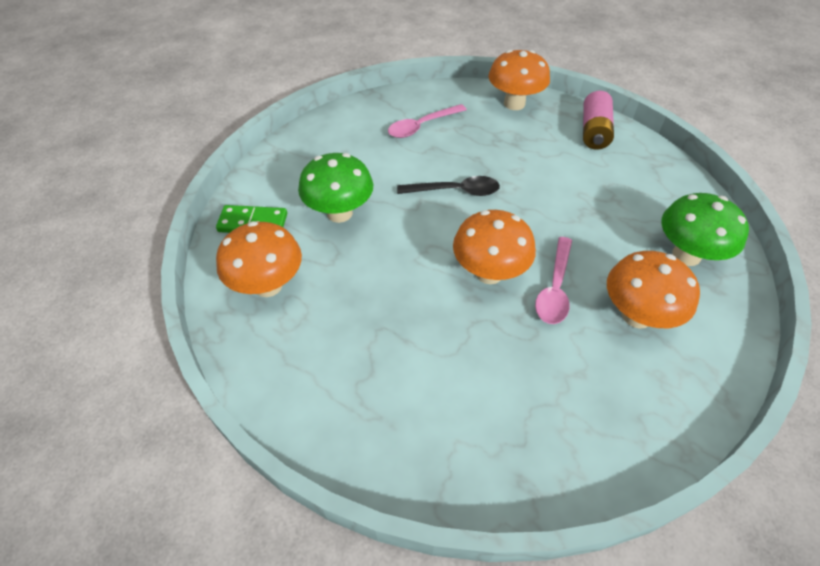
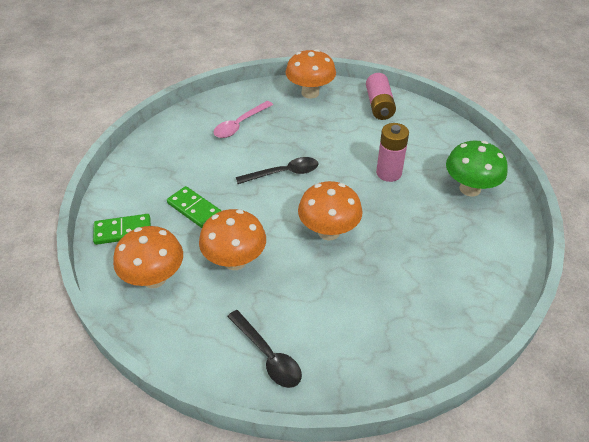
camera: 15 degrees left, 5 degrees down
green mushroom [298,153,373,223] -> green domino [167,186,221,228]
pink spoon [535,237,572,324] -> none
orange mushroom [607,251,700,329] -> orange mushroom moved to [199,209,266,270]
none -> black spoon [227,310,302,388]
none -> pink battery [376,123,409,182]

